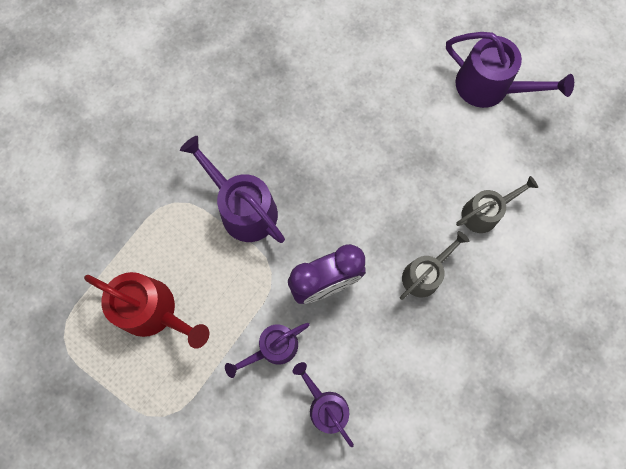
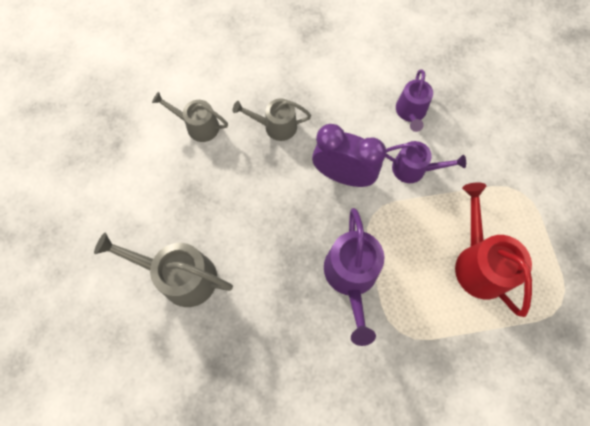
camera: 135 degrees left, 5 degrees down
purple watering can [446,32,574,108] -> none
none -> grey watering can [94,233,233,307]

